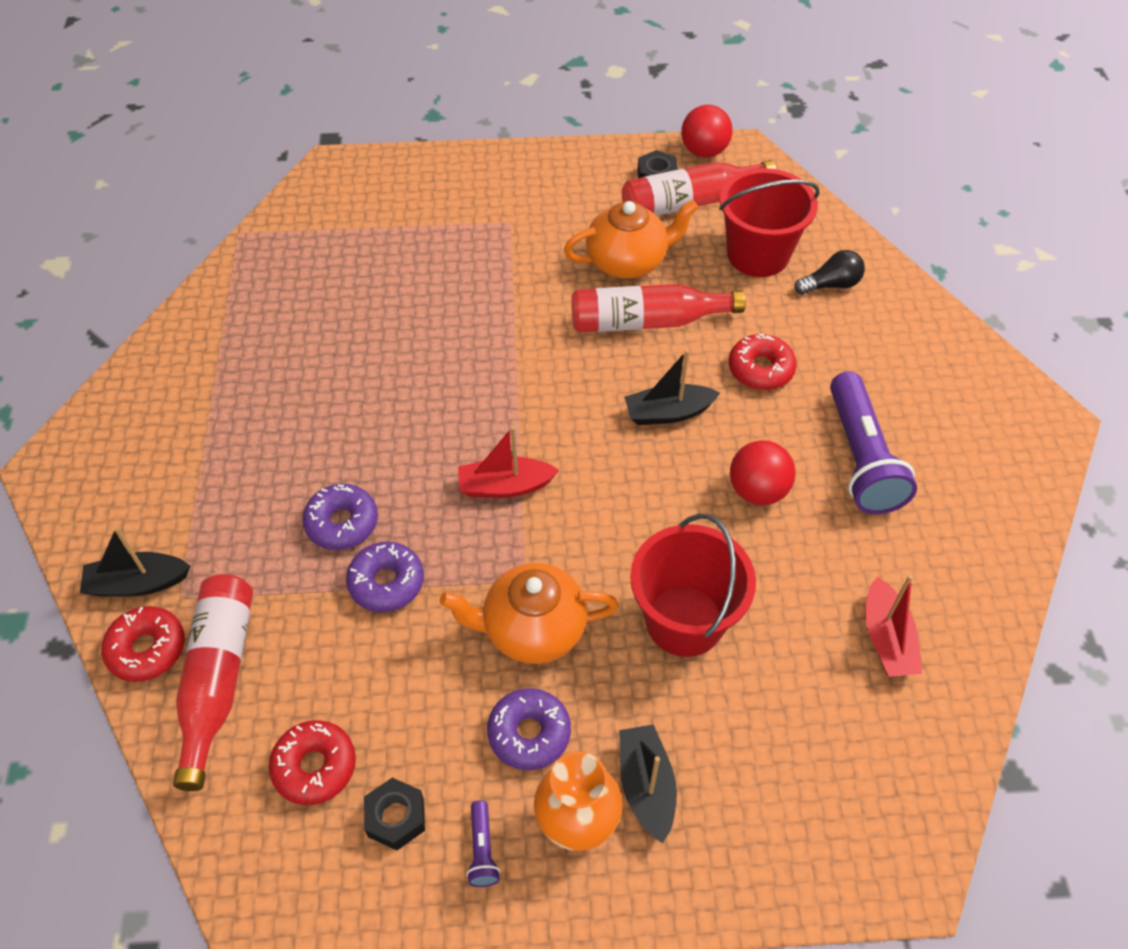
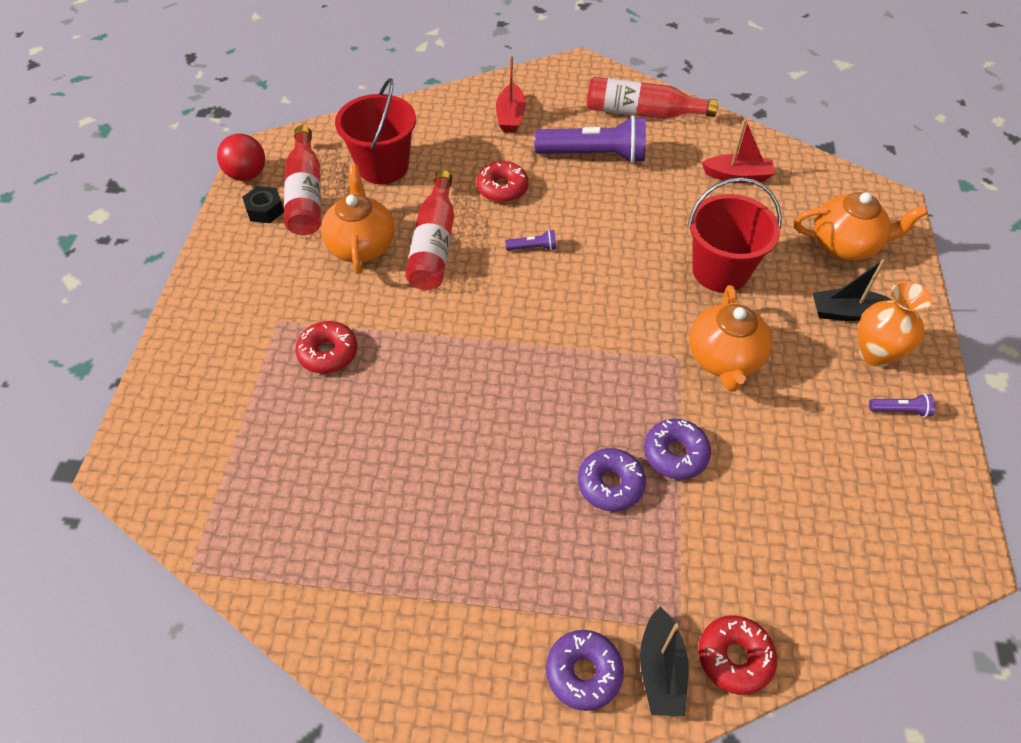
camera: 80 degrees left, 0 degrees up
red bottle [173,574,253,791] -> red bottle moved to [587,77,718,119]
red donut [269,720,356,805] -> red donut moved to [295,321,357,374]
black nut [364,778,425,850] -> none
red boat [458,426,559,498] -> red boat moved to [496,55,526,132]
purple donut [487,688,571,770] -> purple donut moved to [546,630,624,711]
black boat [624,350,720,425] -> purple flashlight [505,230,556,250]
red ball [730,440,796,505] -> none
black light bulb [794,250,865,295] -> none
none -> orange teapot [794,192,928,260]

